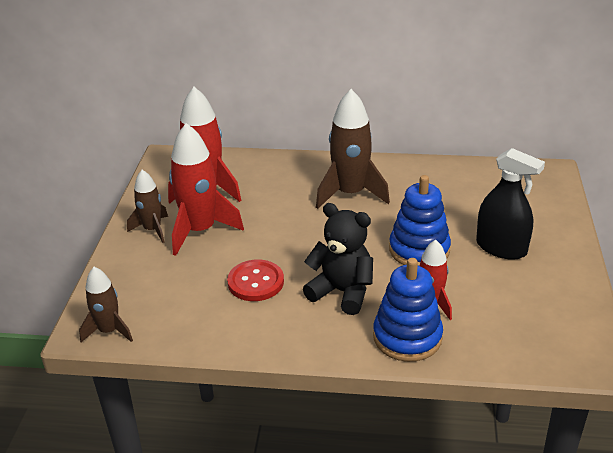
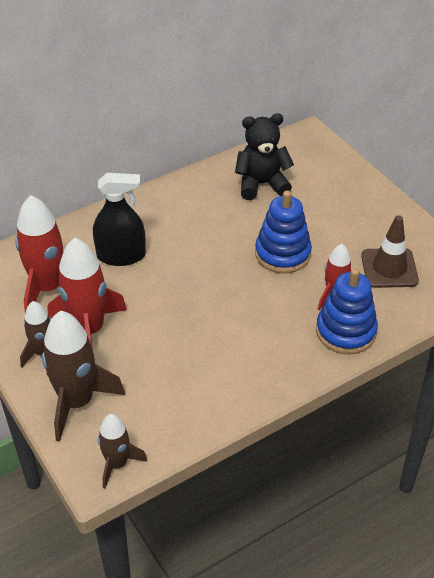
camera: 40 degrees left, 10 degrees up
red button [227,260,284,301] -> none
black teddy bear [303,203,373,315] -> black teddy bear moved to [235,113,294,200]
brown rocket [316,89,390,209] -> brown rocket moved to [42,311,125,442]
black spray bottle [476,148,545,260] -> black spray bottle moved to [93,173,146,266]
none -> brown traffic cone [361,215,419,288]

